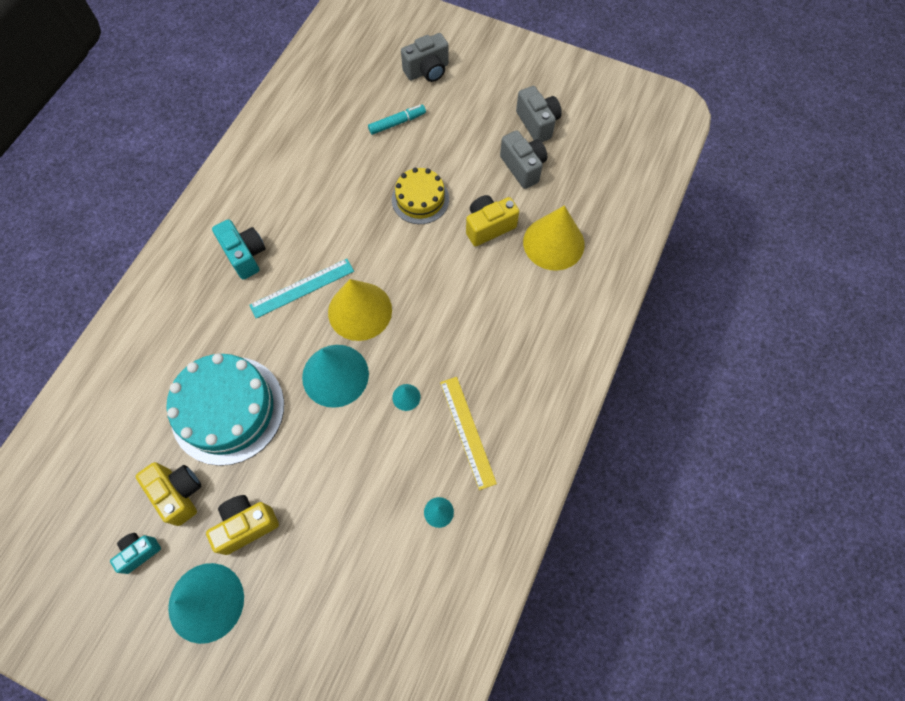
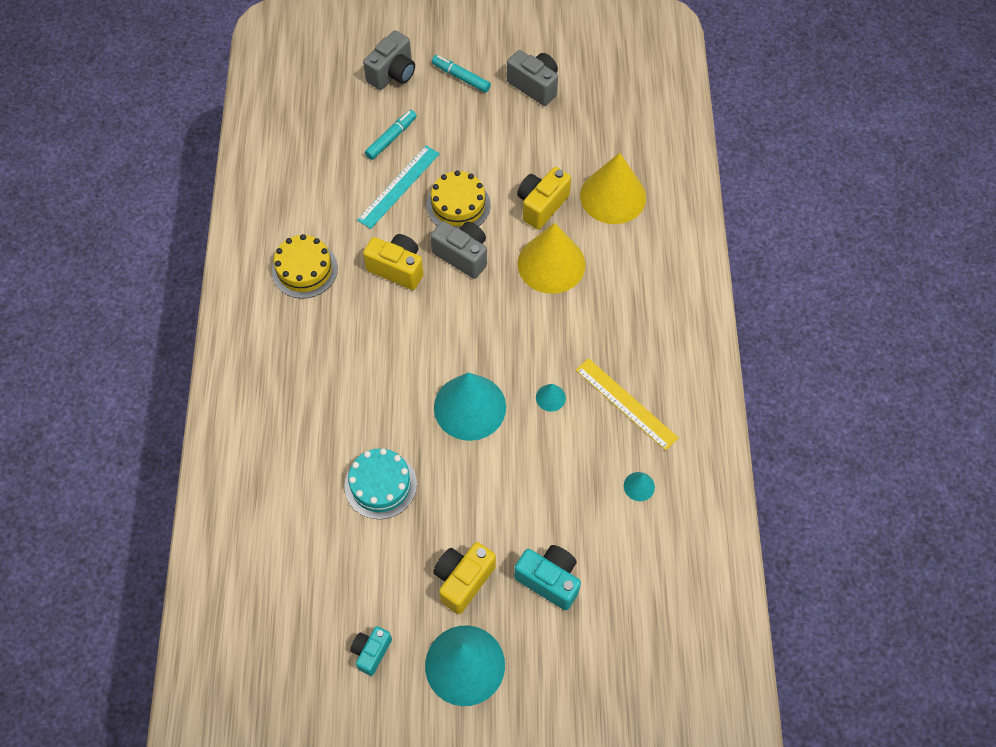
camera: 25 degrees left, 5 degrees down
yellow camera [136,462,201,526] -> yellow camera moved to [363,234,423,290]
turquoise cake [166,354,284,466] -> turquoise cake [345,448,417,519], size x0.58
turquoise camera [212,219,266,280] -> turquoise camera moved to [514,545,581,610]
turquoise ruler [249,259,354,319] -> turquoise ruler moved to [357,146,440,229]
yellow cone [328,279,392,341] -> yellow cone moved to [517,223,586,294]
grey camera [500,130,547,189] -> grey camera moved to [430,221,487,279]
none -> yellow cake [272,234,338,299]
none -> turquoise marker [432,55,491,93]

